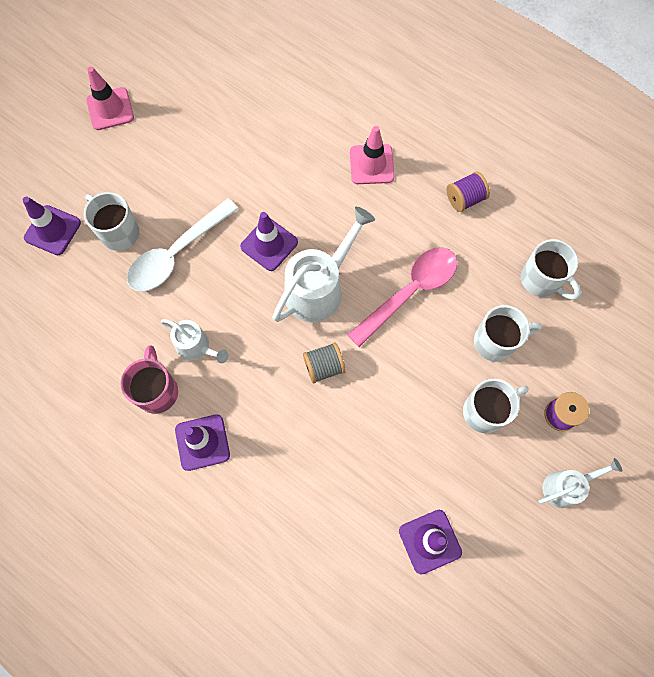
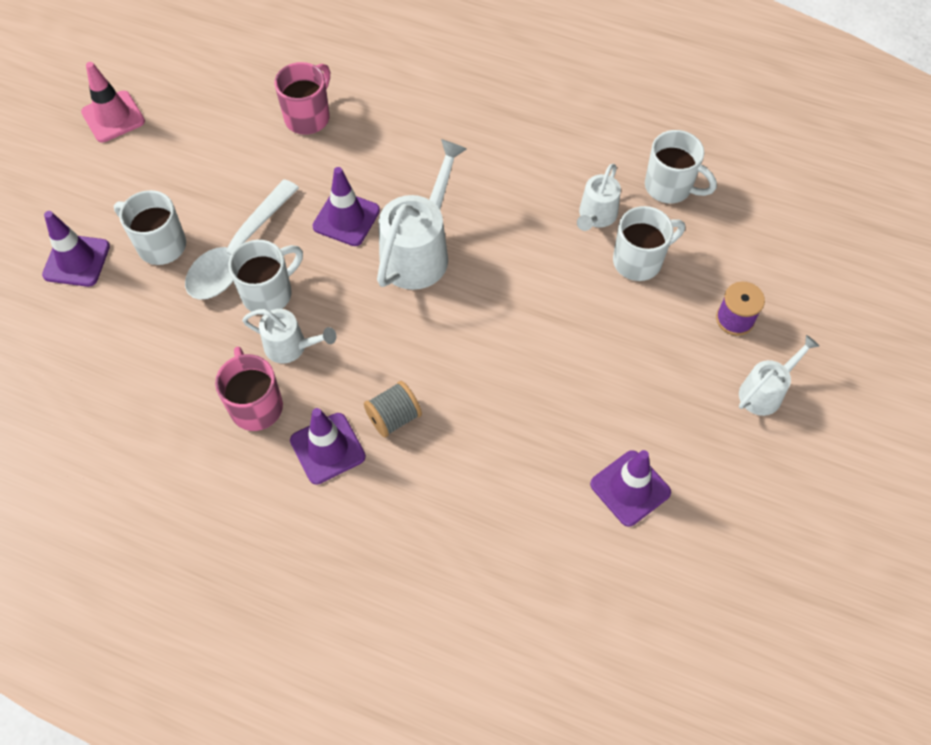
camera: 15 degrees left, 10 degrees down
grey spool [303,342,346,383] -> grey spool moved to [364,381,422,438]
pink spoon [347,247,457,347] -> none
pink traffic cone [350,126,395,184] -> none
purple spool [447,171,490,212] -> none
white mug [463,379,529,433] -> white mug moved to [228,240,303,315]
none -> pink mug [274,62,330,135]
none -> white watering can [577,164,621,231]

